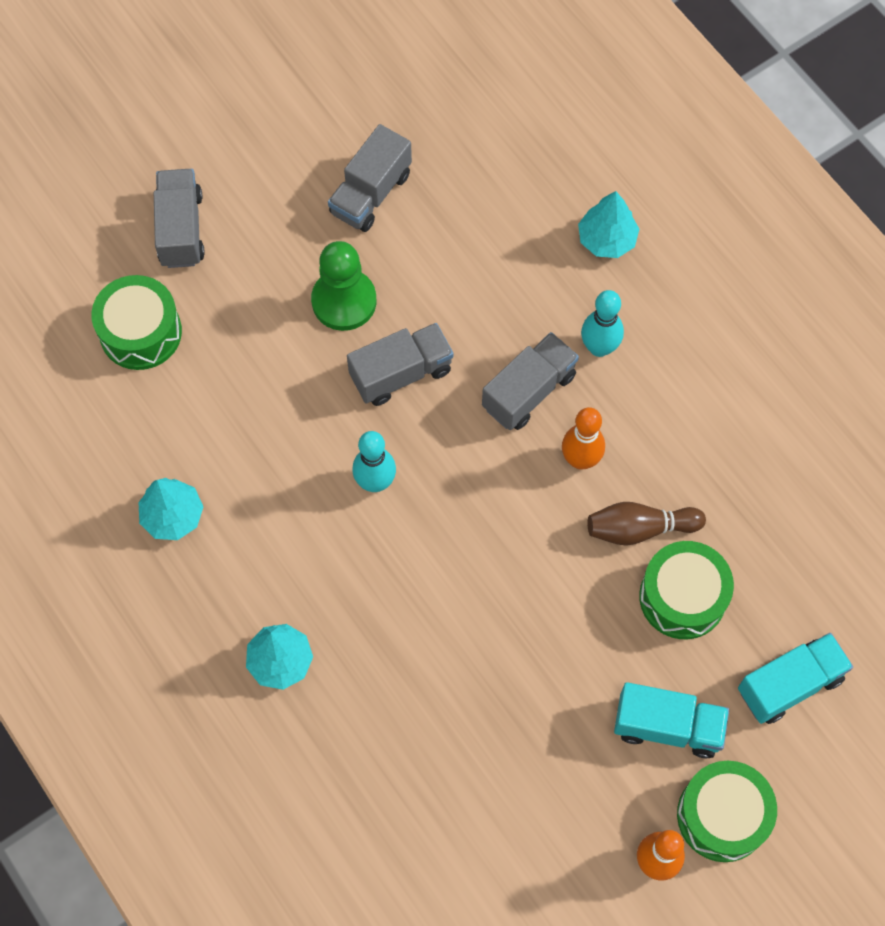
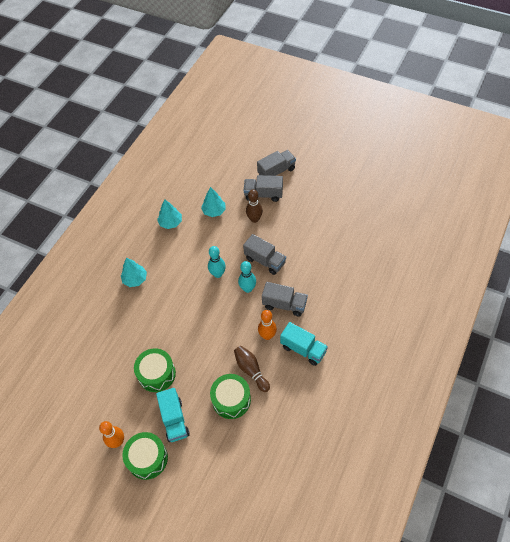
camera: 65 degrees right, 10 degrees down
green drum [91,275,182,370] -> green drum moved to [134,348,176,392]
green pawn [311,241,376,331] -> none
grey truck [328,124,412,232] -> grey truck moved to [244,175,283,202]
turquoise tree [578,191,639,258] -> turquoise tree moved to [201,187,226,217]
turquoise bowling pin [581,290,624,357] -> turquoise bowling pin moved to [238,261,256,293]
turquoise truck [738,633,853,724] -> turquoise truck moved to [280,322,328,366]
none -> brown bowling pin [246,189,263,223]

